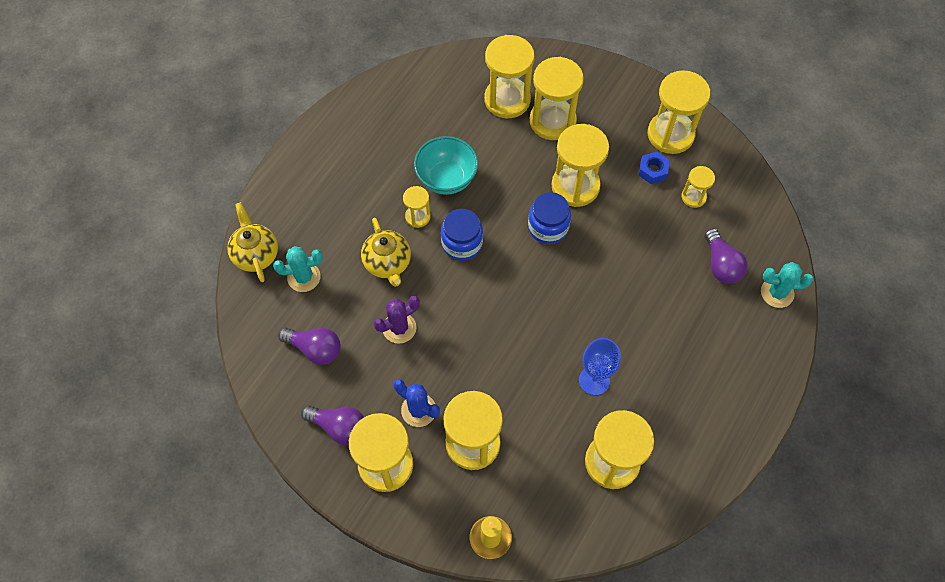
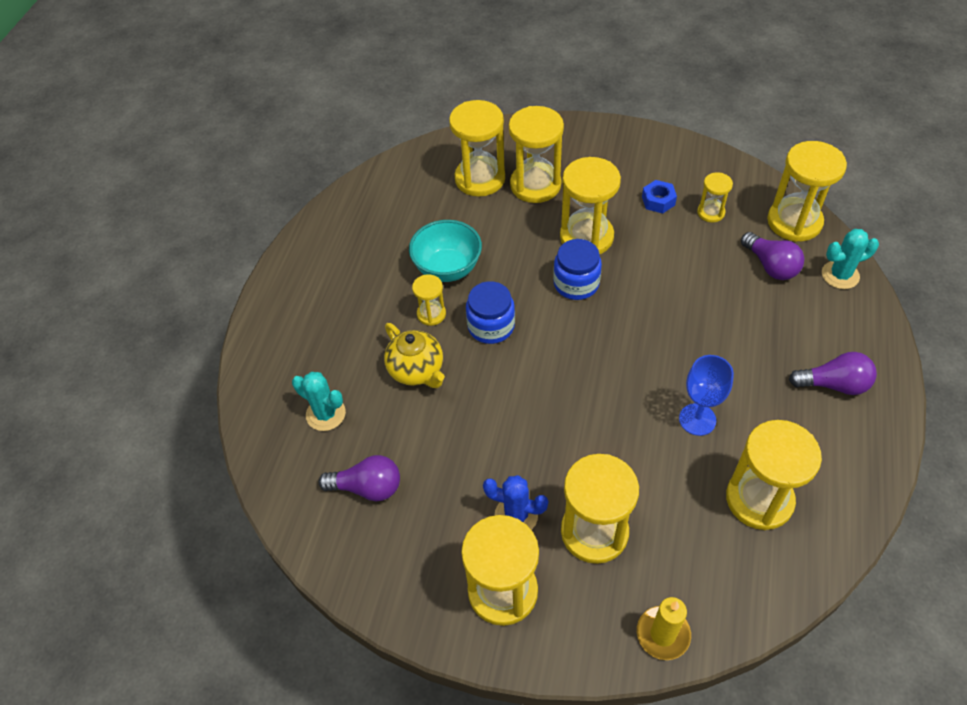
camera: 15 degrees left, 10 degrees down
yellow teapot [227,202,278,282] -> none
turquoise cactus [273,246,323,292] -> turquoise cactus turned 60 degrees clockwise [292,372,346,431]
purple light bulb [301,405,364,445] -> purple light bulb moved to [789,352,877,395]
purple cactus [374,296,420,344] -> none
yellow hourglass [648,70,710,154] -> yellow hourglass moved to [767,141,847,242]

